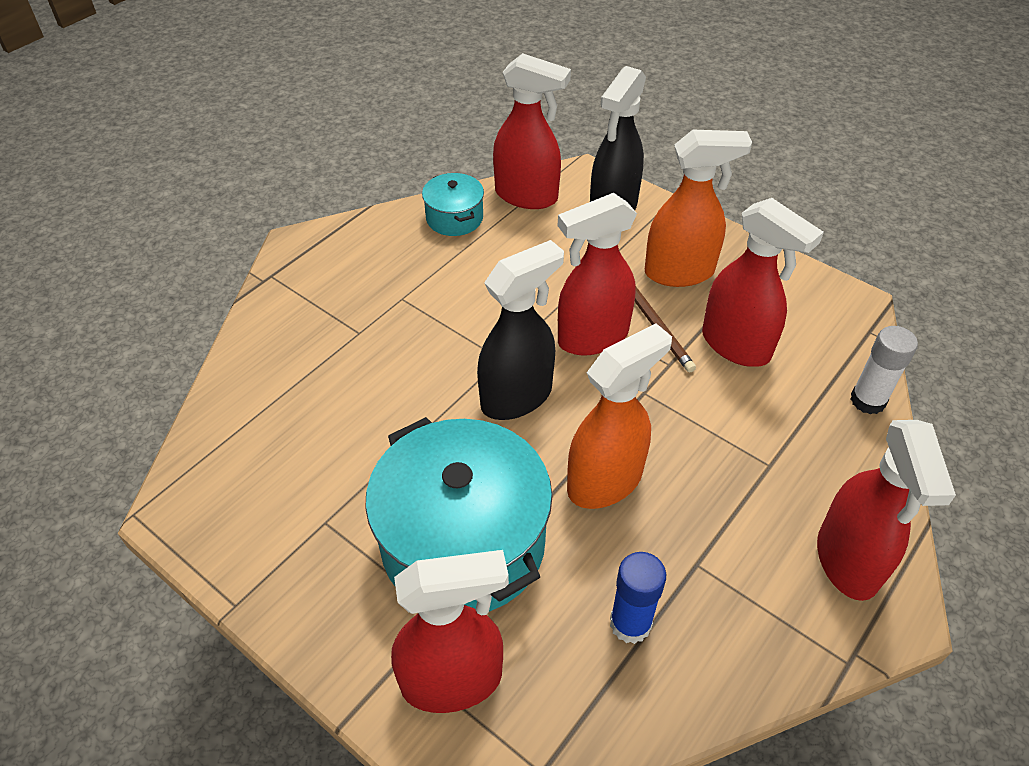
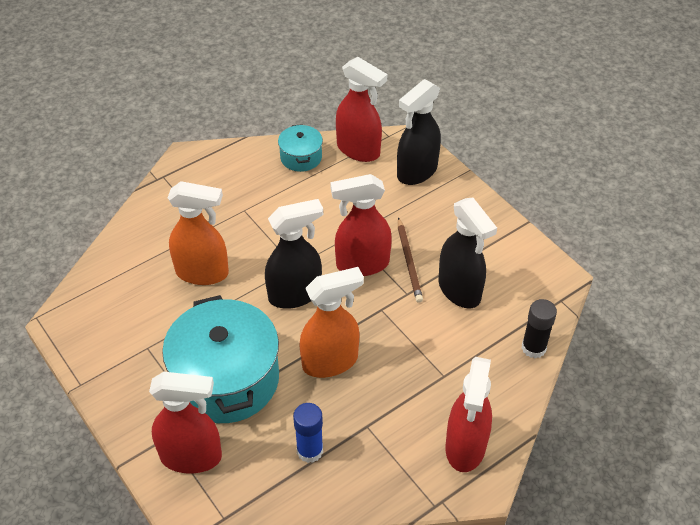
camera: 15 degrees right, 0 degrees up
orange spray bottle [645,130,752,287] -> orange spray bottle moved to [168,181,229,285]
red spray bottle [702,198,824,367] -> black spray bottle [439,198,497,308]
white glue stick [850,326,918,414] -> black glue stick [522,299,557,359]

